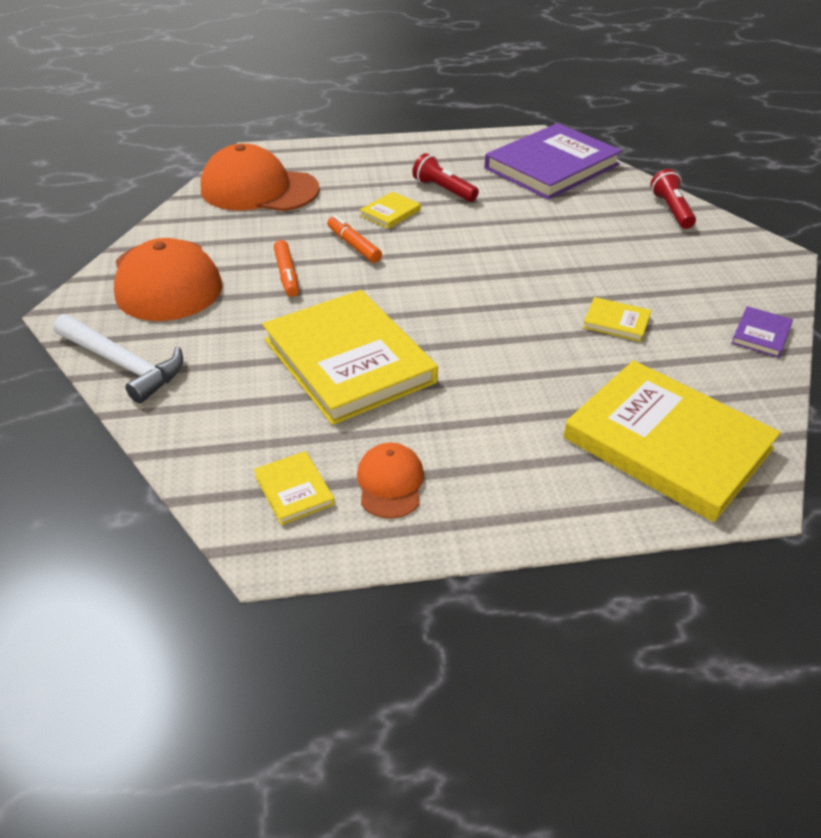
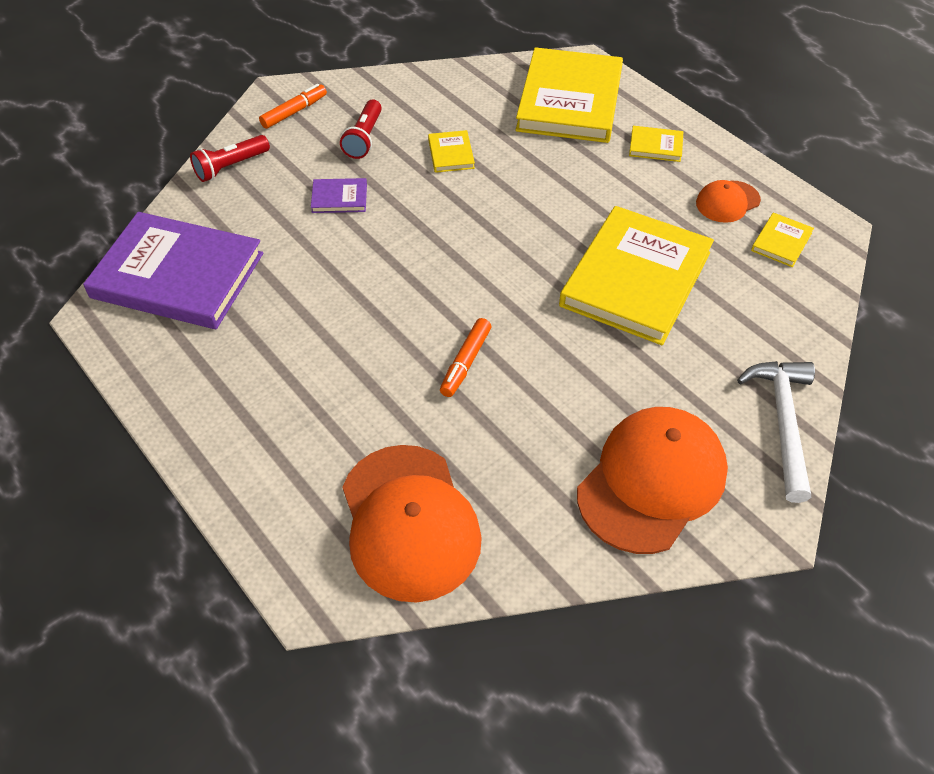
camera: 120 degrees left, 10 degrees up
orange marker [274,240,299,297] -> orange marker moved to [259,84,327,129]
yellow book [360,192,421,229] -> yellow book moved to [629,126,683,162]
red flashlight [412,153,479,202] -> red flashlight moved to [340,100,382,159]
purple book [731,306,793,358] -> purple book moved to [311,178,367,213]

